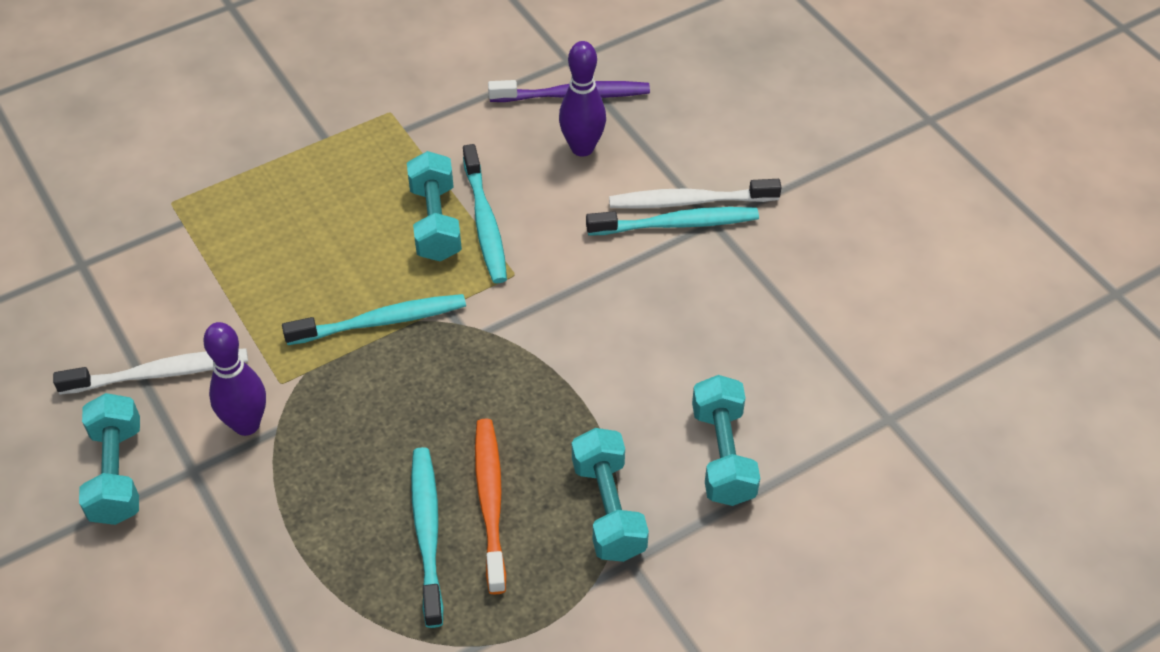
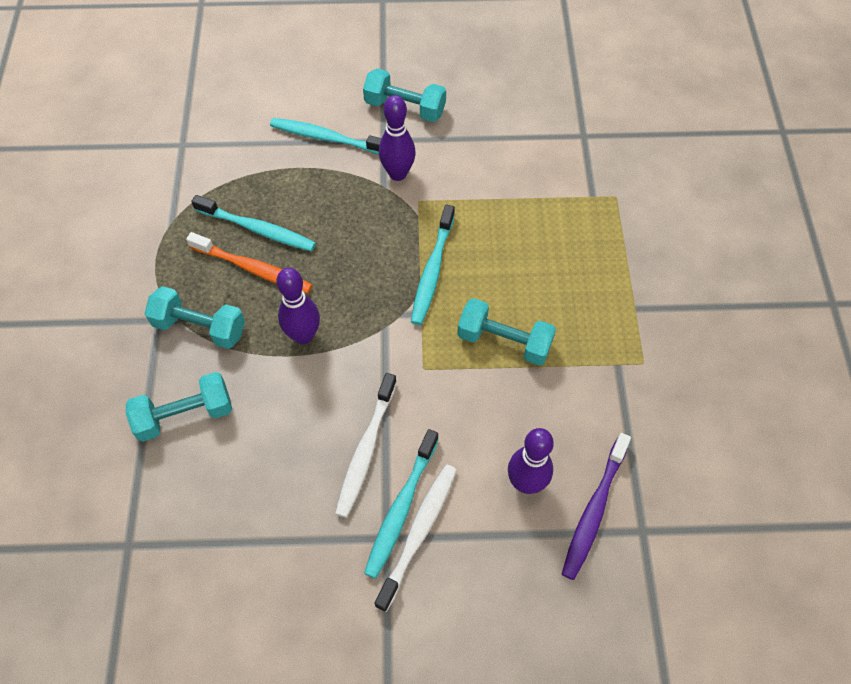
camera: 120 degrees right, 10 degrees up
white toothbrush [53,348,248,395] -> white toothbrush moved to [335,373,397,518]
turquoise toothbrush [463,144,507,283] -> turquoise toothbrush moved to [270,118,382,154]
turquoise dumbbell [692,375,760,506] -> turquoise dumbbell turned 45 degrees counterclockwise [126,372,232,442]
none -> purple bowling pin [276,268,320,344]

